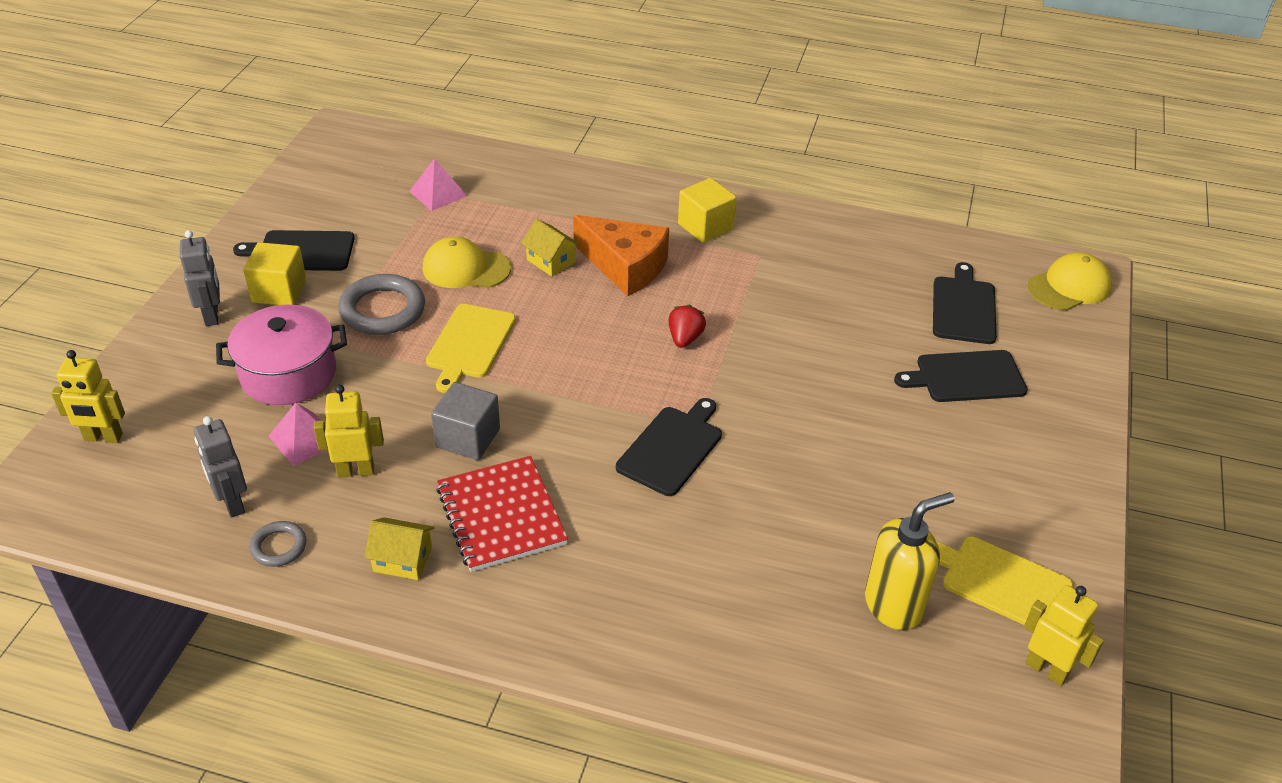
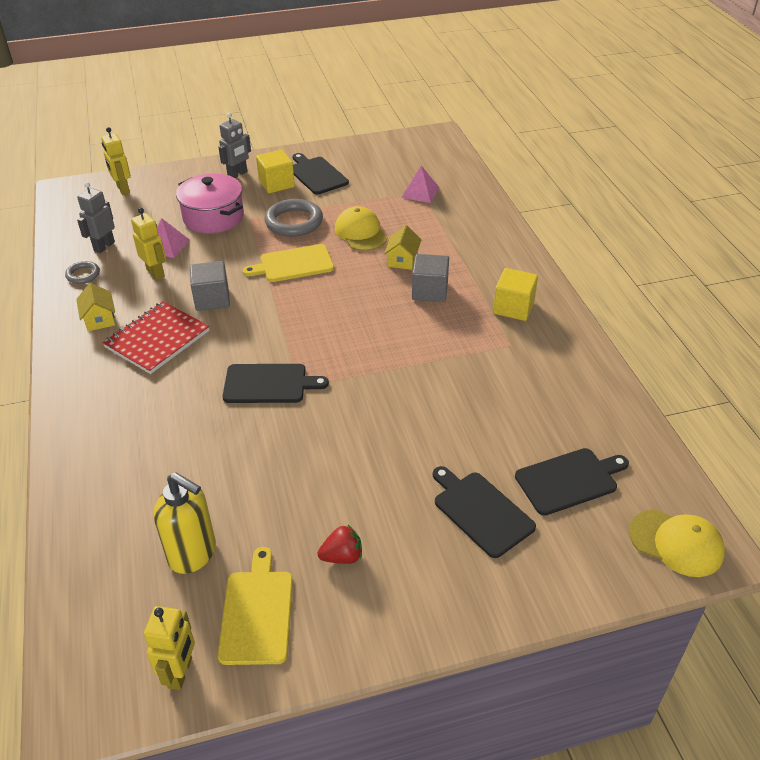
camera: 60 degrees right, 0 degrees up
orange cheese [573,215,669,296] -> grey cube [412,254,449,302]
red strawberry [668,305,706,348] -> red strawberry moved to [318,525,362,564]

